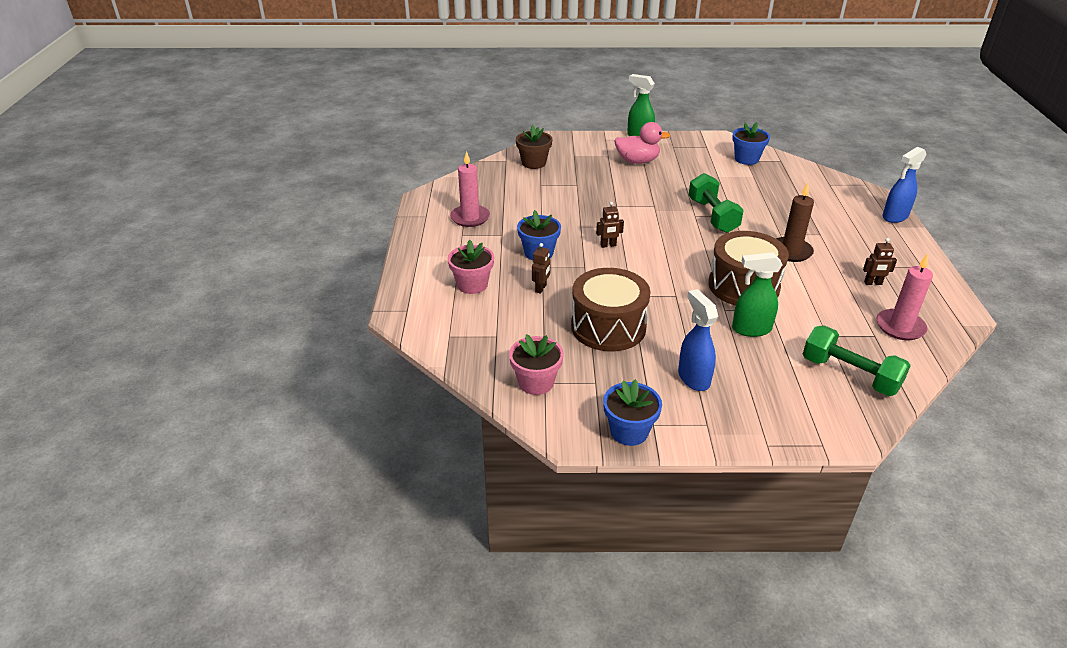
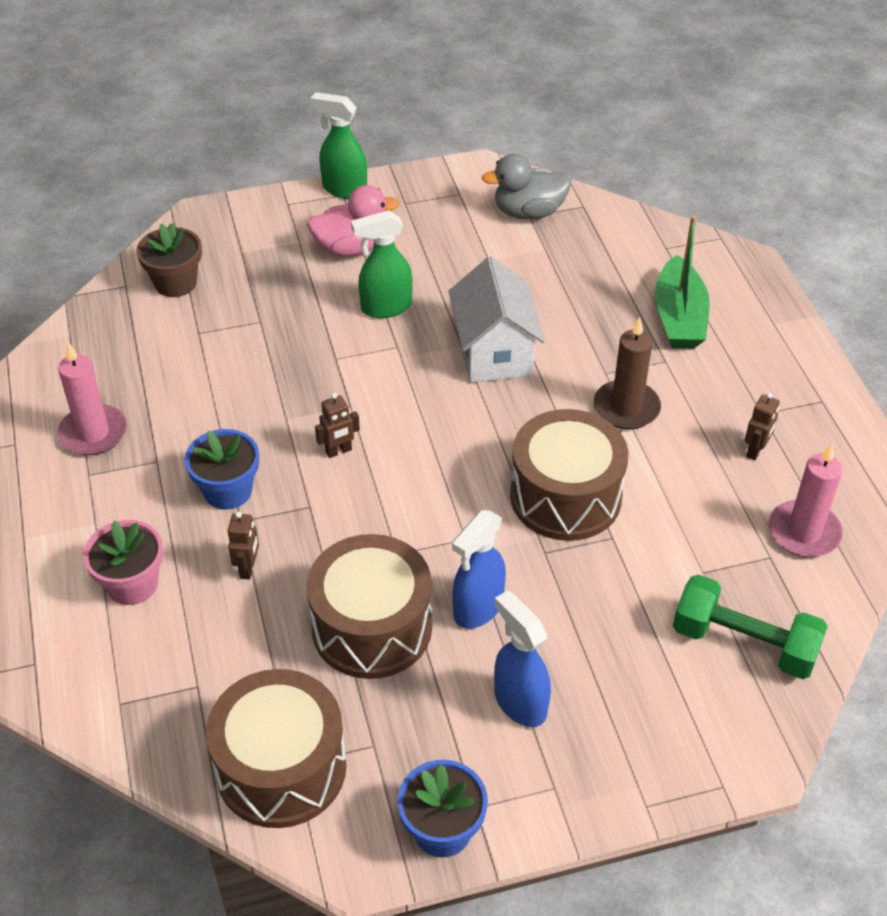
camera: 15 degrees left, 10 degrees up
pink flower pot [509,334,564,395] -> brown drum [206,669,347,828]
green dumbbell [689,173,744,233] -> white house [449,257,545,383]
blue flower pot [732,122,770,165] -> grey duck [481,154,571,219]
green spray bottle [732,252,782,337] -> green spray bottle moved to [351,210,413,318]
brown robot [863,238,897,285] -> brown robot turned 45 degrees counterclockwise [745,393,780,460]
blue spray bottle [883,147,926,223] -> blue spray bottle moved to [452,510,506,629]
none -> green boat [655,215,710,349]

